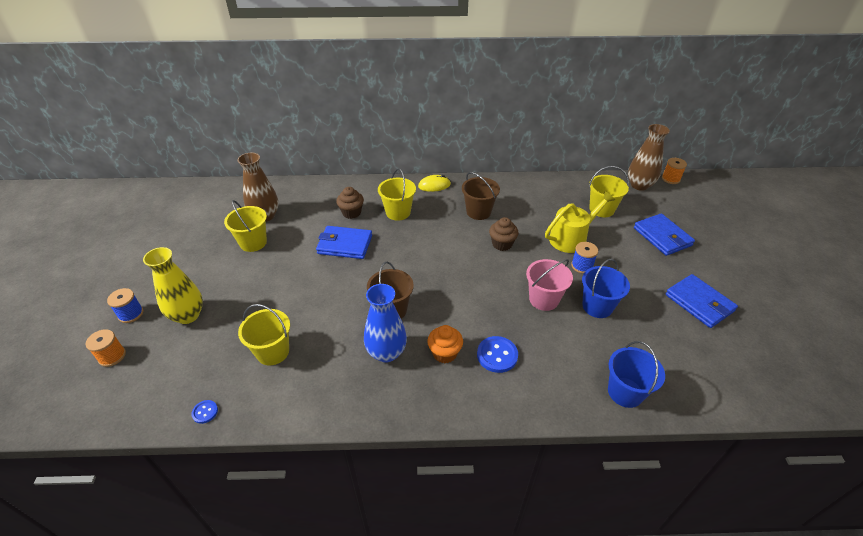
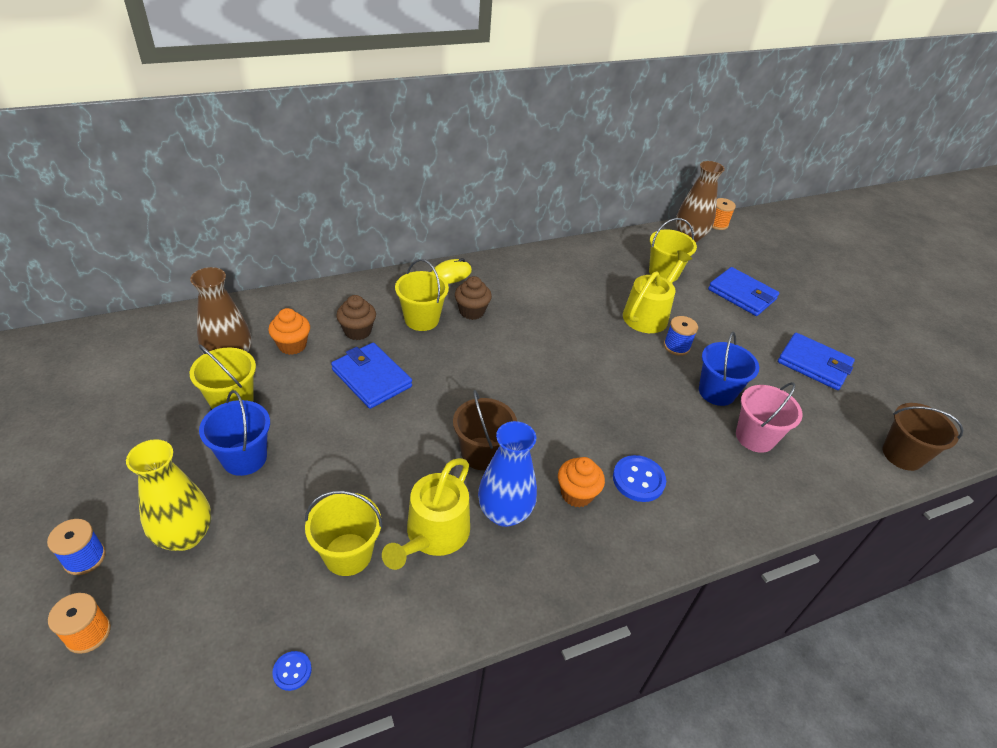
camera: 25 degrees left, 0 degrees up
blue wallet [316,226,372,259] -> blue wallet turned 60 degrees clockwise [331,343,412,409]
brown bucket [462,172,500,220] -> brown bucket moved to [882,403,963,471]
brown cupcake [489,217,519,251] -> brown cupcake moved to [455,276,492,320]
pink bucket [526,259,573,311] -> pink bucket moved to [736,382,803,453]
blue bucket [608,341,665,408] -> blue bucket moved to [199,390,270,476]
none -> orange cupcake [268,308,310,355]
none -> yellow watering can [382,458,470,570]

